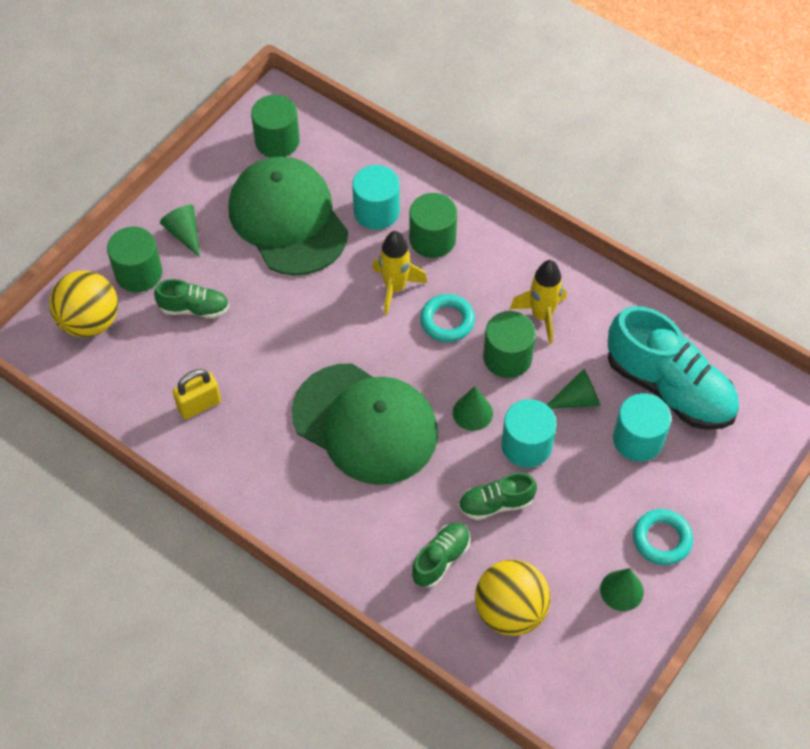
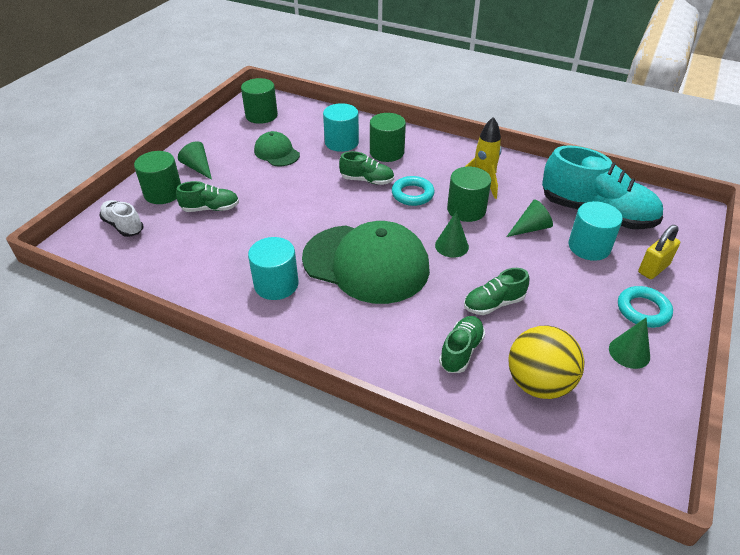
camera: 10 degrees left, 15 degrees down
yellow ball [49,271,118,337] -> white shoe [99,200,143,237]
yellow padlock [173,369,221,419] -> yellow padlock moved to [638,225,680,279]
green cap [228,156,348,276] -> green cap [254,131,300,166], size x0.49
yellow rocket [372,231,427,315] -> green shoe [339,151,394,185]
turquoise cylinder [501,399,557,468] -> turquoise cylinder moved to [248,237,298,300]

